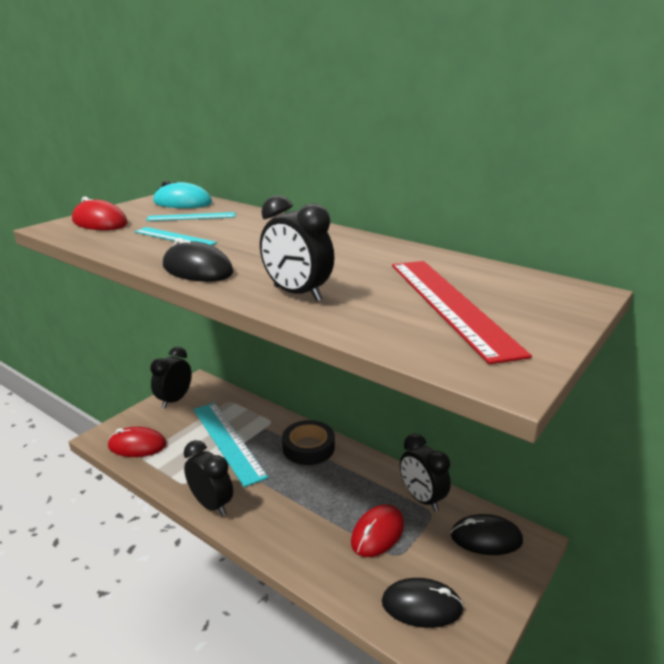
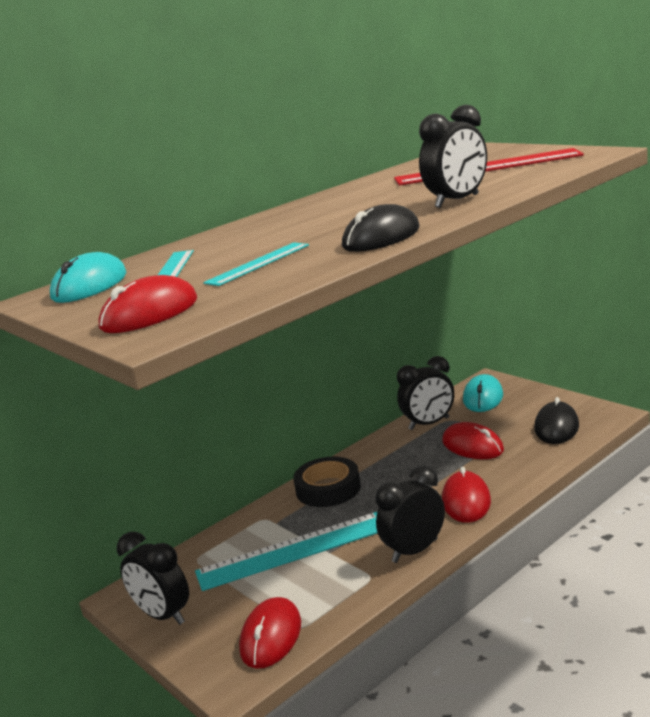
camera: 75 degrees left, 5 degrees down
black mouse [451,514,523,555] -> turquoise mouse [463,374,503,412]
none -> red mouse [442,467,491,523]

